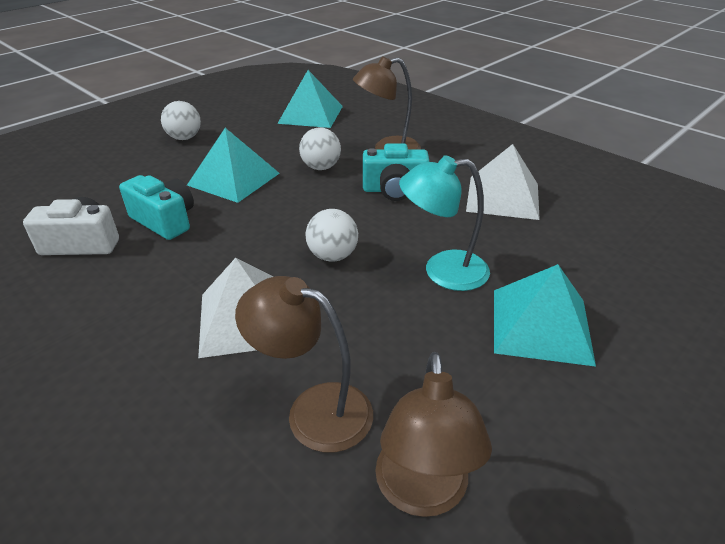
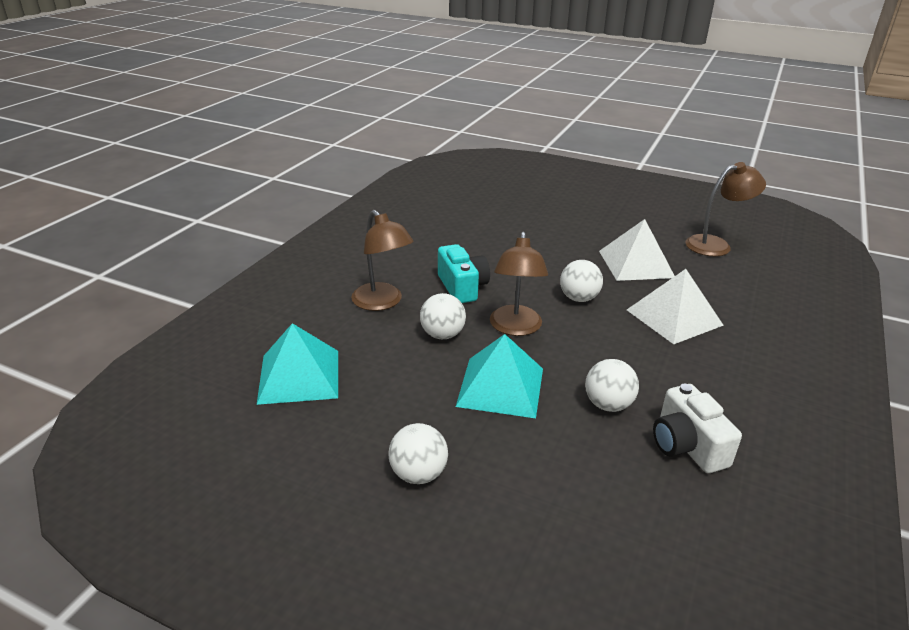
camera: 110 degrees left, 5 degrees down
turquoise camera [119,175,194,240] -> white ball [585,359,639,412]
brown lamp [235,276,373,453] -> brown lamp moved to [490,232,548,336]
turquoise lamp [399,155,490,291] -> none
white pyramid [466,144,540,220] -> white pyramid moved to [599,219,675,281]
turquoise pyramid [494,264,596,367] -> none

